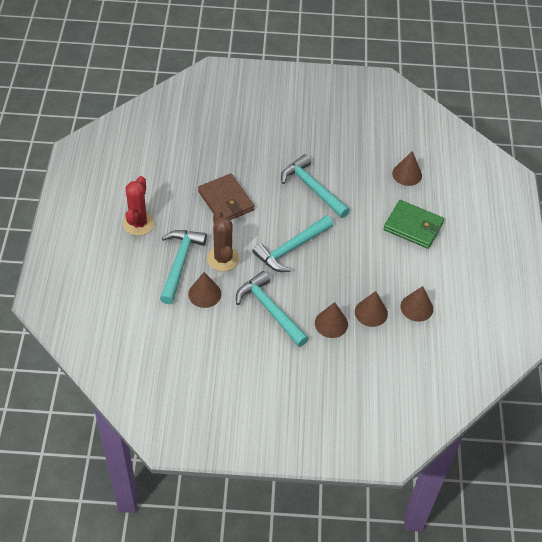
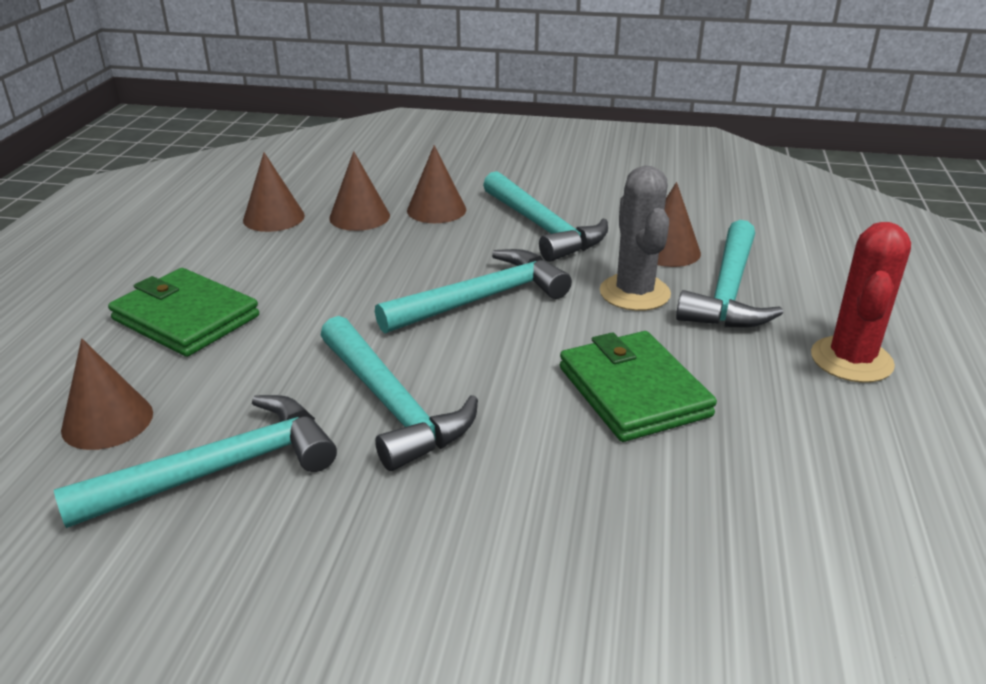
camera: 170 degrees left, 20 degrees down
brown wallet [198,173,254,220] -> green wallet [560,331,717,442]
brown cactus [207,211,239,271] -> grey cactus [600,166,671,311]
none -> turquoise hammer [54,395,337,528]

